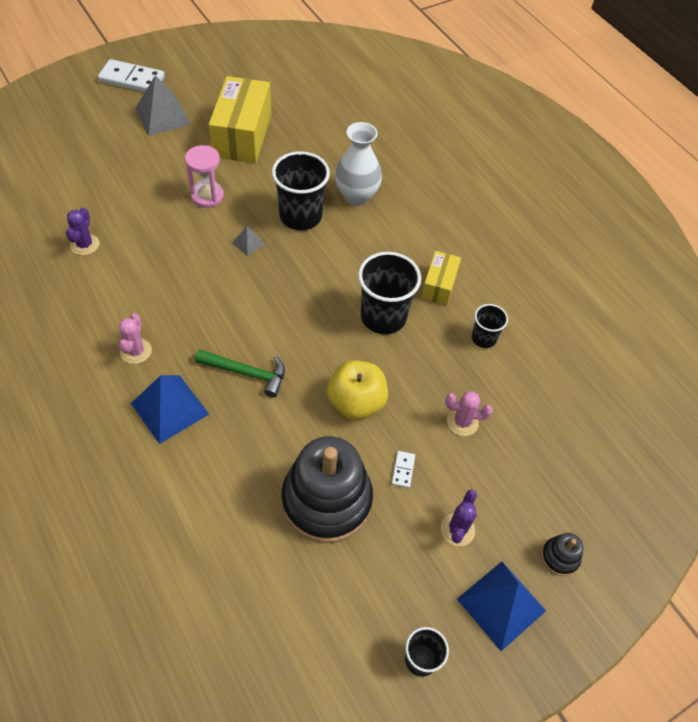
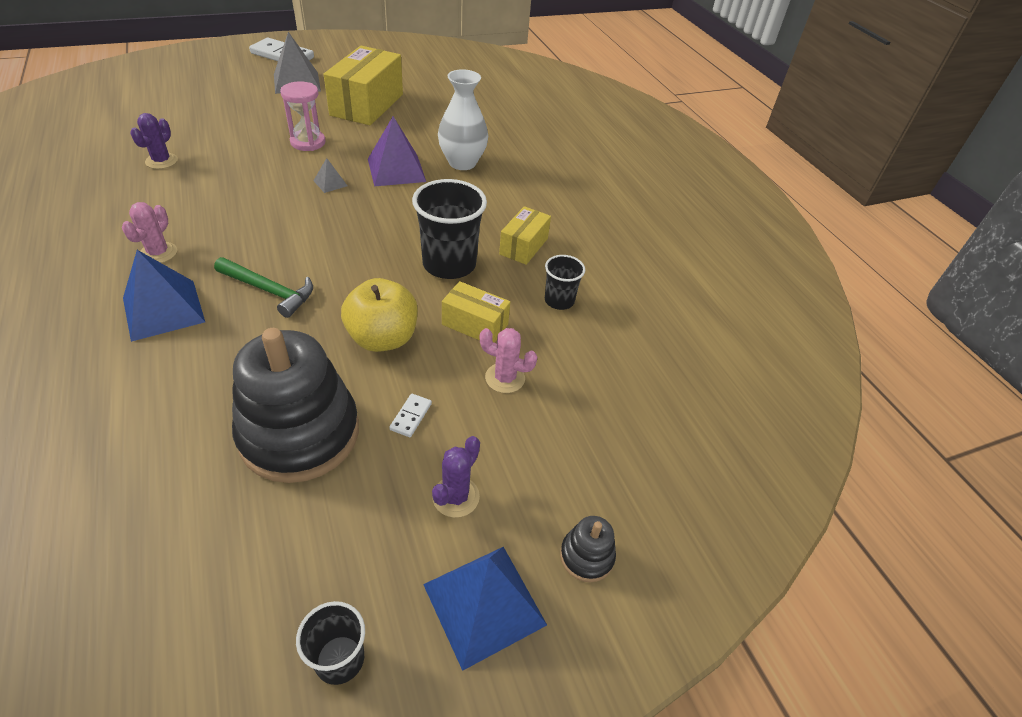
camera: 10 degrees right, 10 degrees down
black cup [272,151,330,230] -> purple pyramid [368,116,426,186]
none -> yellow box [442,281,510,343]

